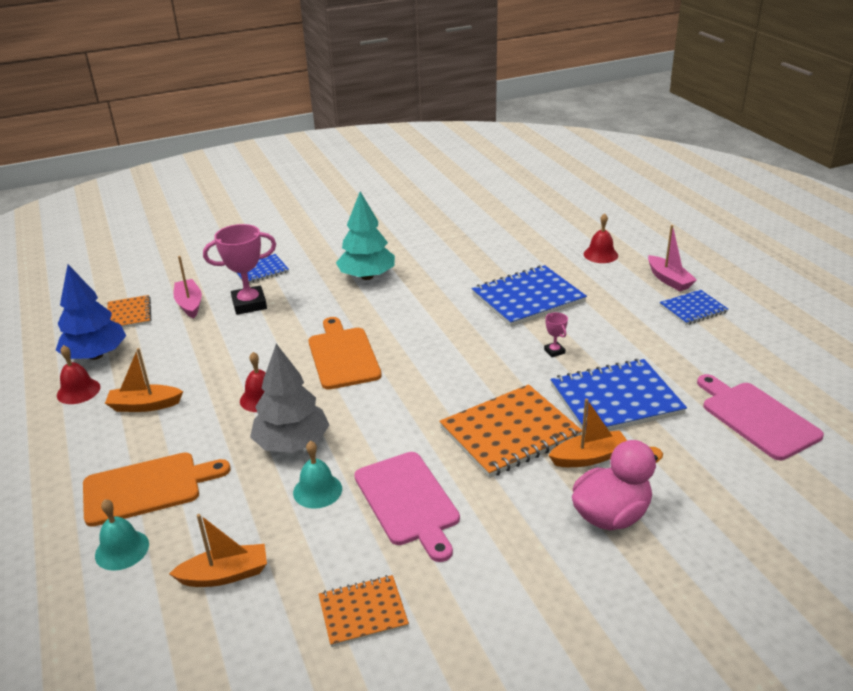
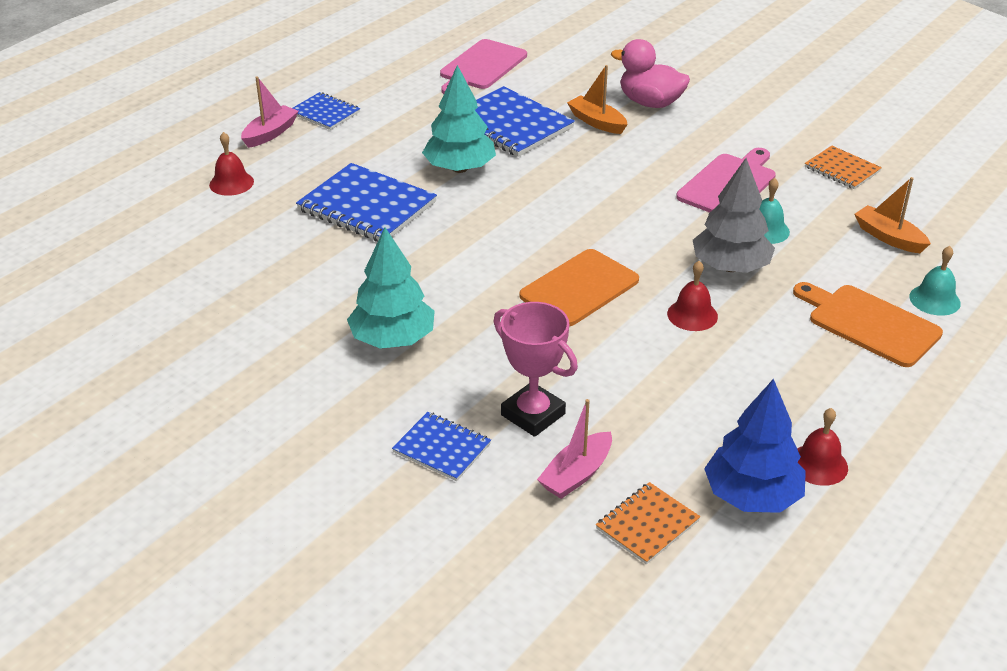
camera: 120 degrees left, 5 degrees up
orange boat [105,348,183,412] -> none
orange notebook [439,384,582,478] -> none
pink trophy [544,312,568,357] -> turquoise tree [422,65,496,173]

